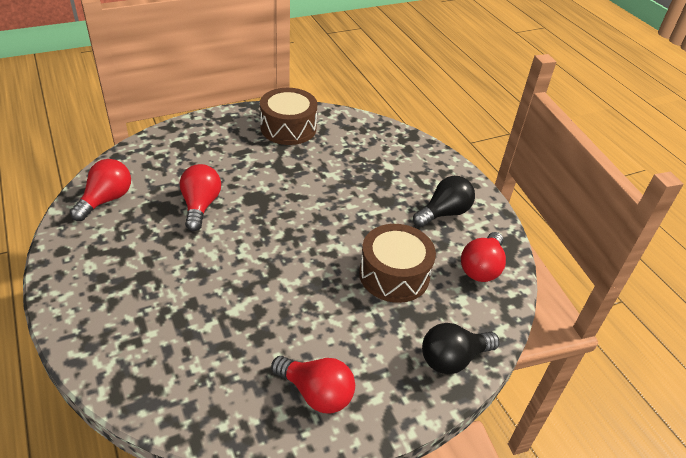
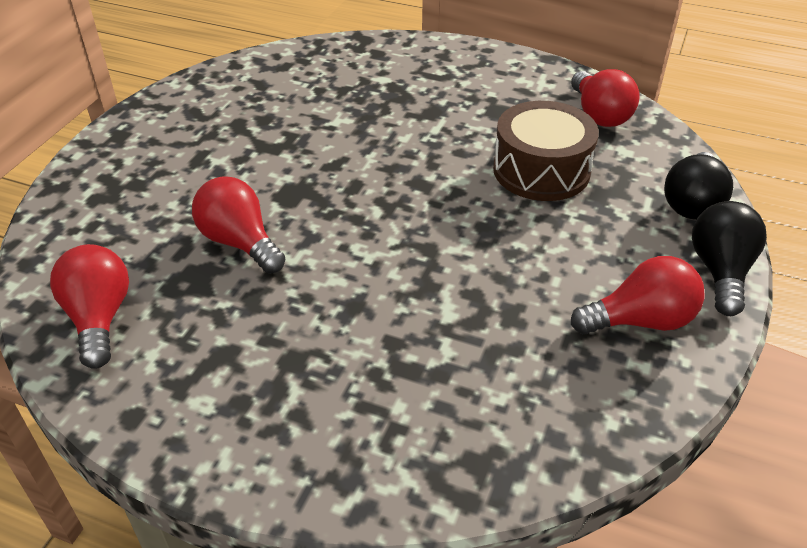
camera: 40 degrees left, 0 degrees up
brown drum [260,88,317,145] -> none
black light bulb [413,176,475,227] -> black light bulb moved to [692,201,767,316]

